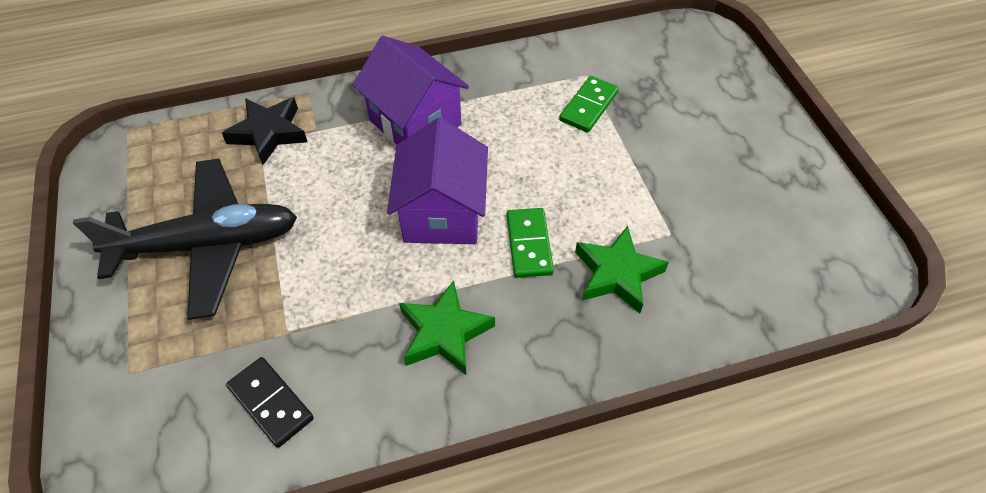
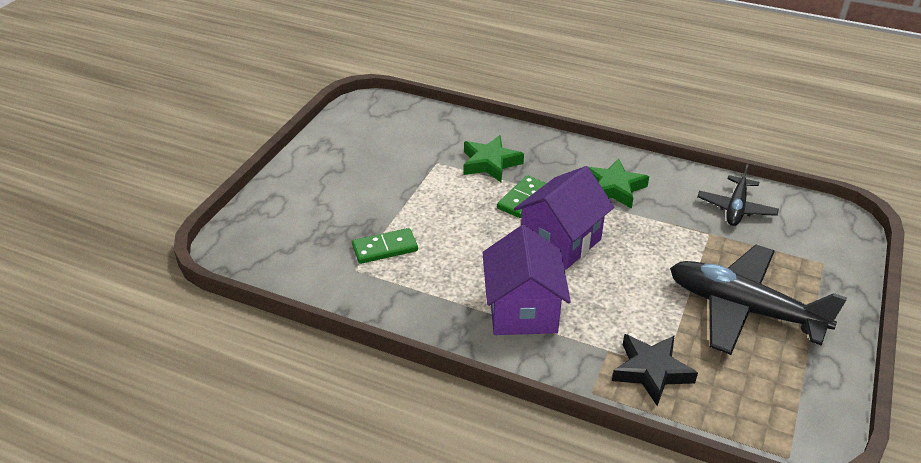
camera: 140 degrees left, 15 degrees down
black domino [226,357,314,448] -> black plane [697,164,779,226]

